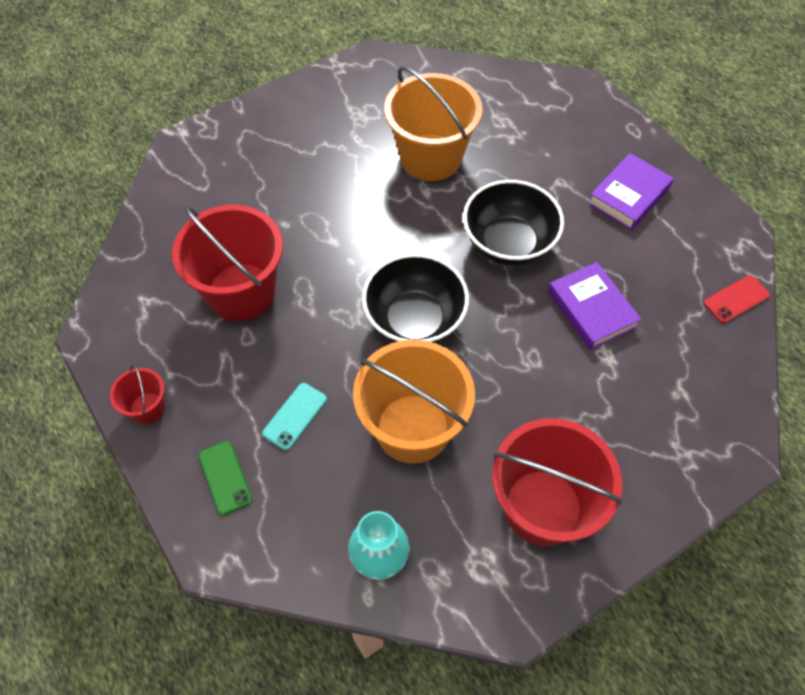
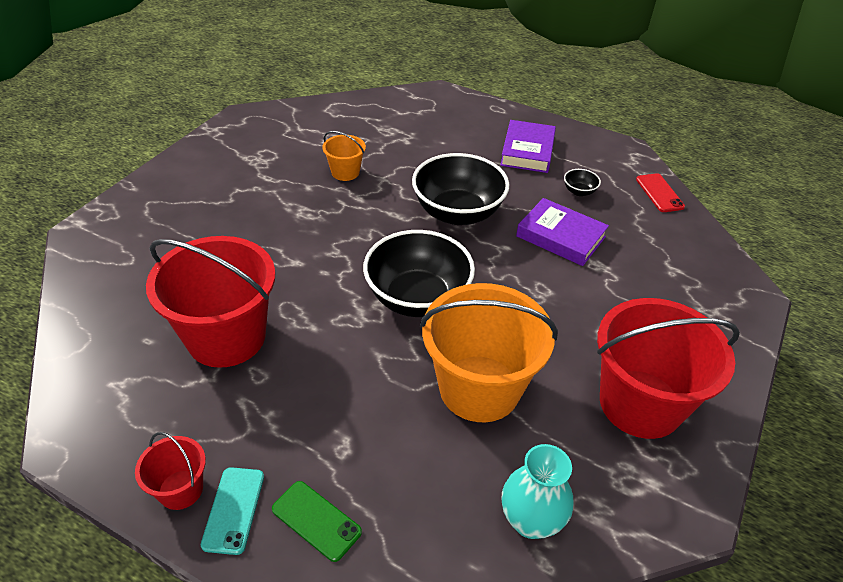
camera: 30 degrees left, 15 degrees down
turquoise phone [262,383,327,450] -> turquoise phone moved to [201,467,264,555]
orange bucket [384,66,482,181] -> orange bucket [322,131,366,181], size x0.47
red phone [704,275,770,323] -> red phone turned 45 degrees counterclockwise [636,173,685,212]
none -> black bowl [564,169,601,196]

